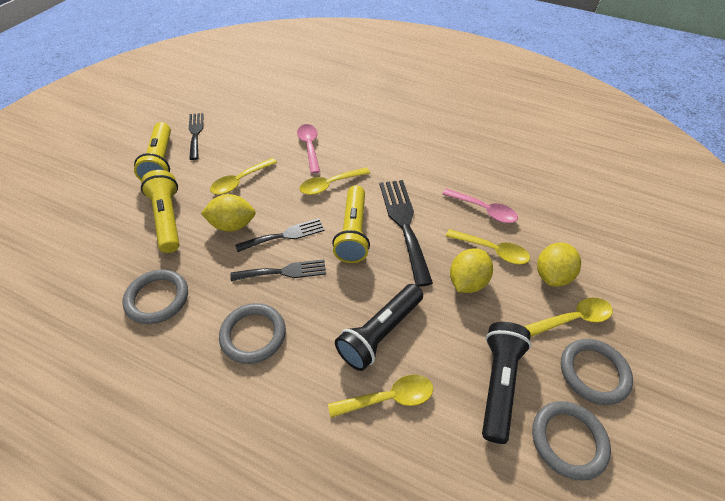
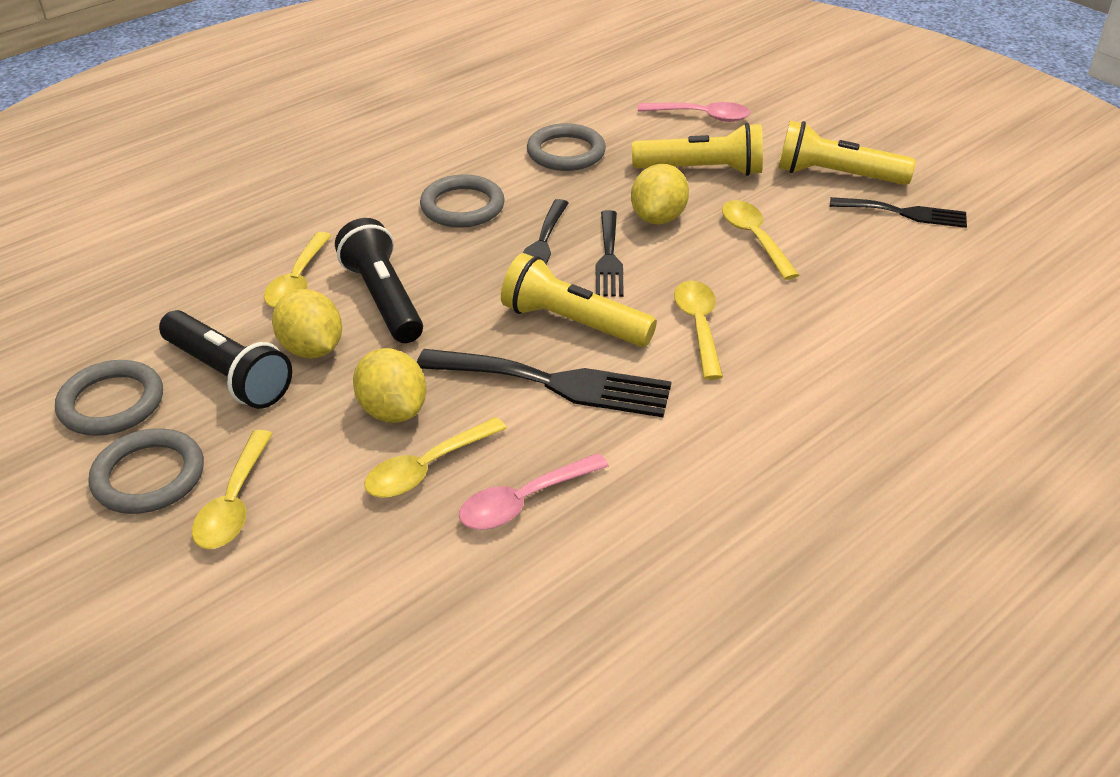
camera: 115 degrees right, 10 degrees down
pink spoon [297,124,320,174] -> pink spoon moved to [638,102,751,122]
yellow lemon [537,242,581,287] -> yellow lemon moved to [272,289,342,359]

